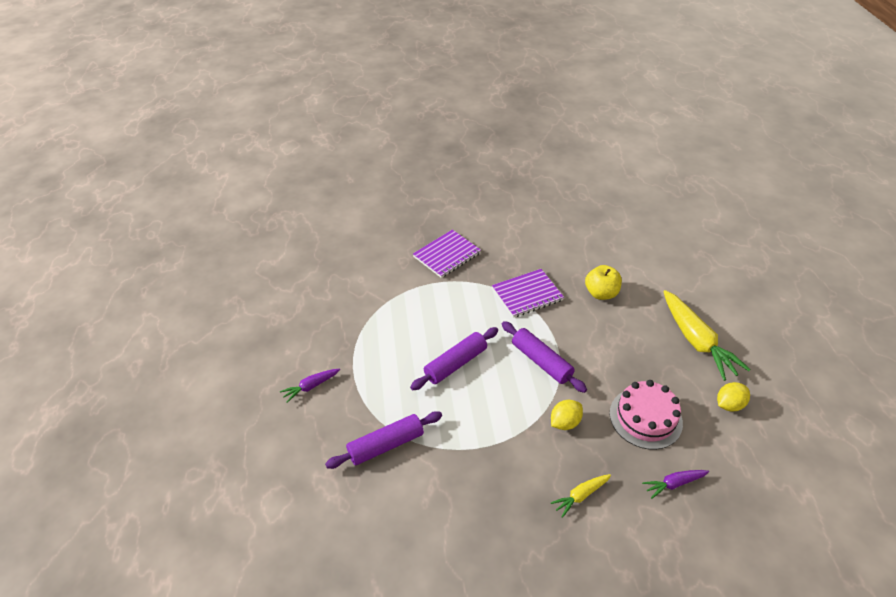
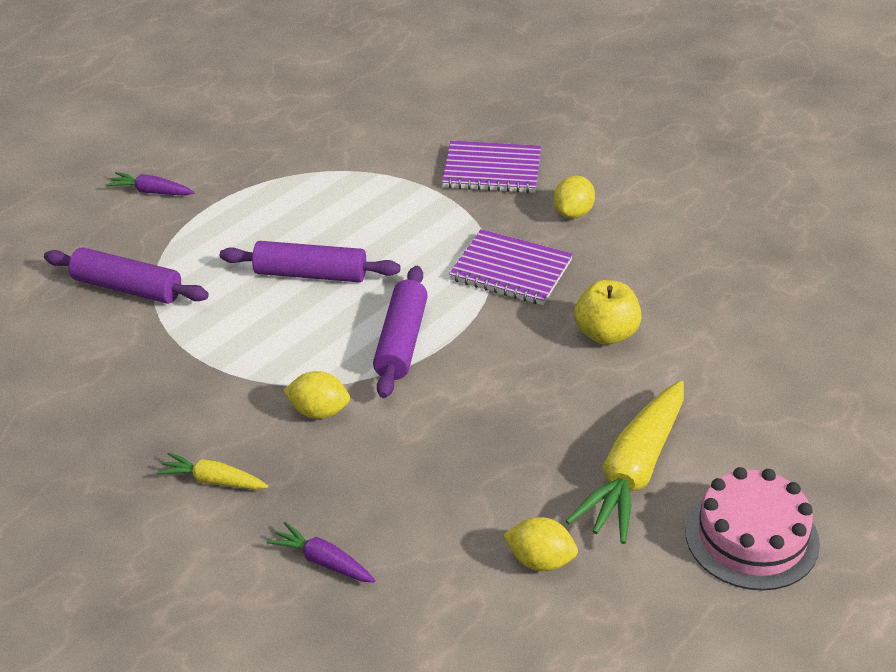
camera: 50 degrees right, 5 degrees down
pink cake [610,380,683,450] -> pink cake moved to [685,467,820,591]
none -> yellow lemon [554,176,595,219]

